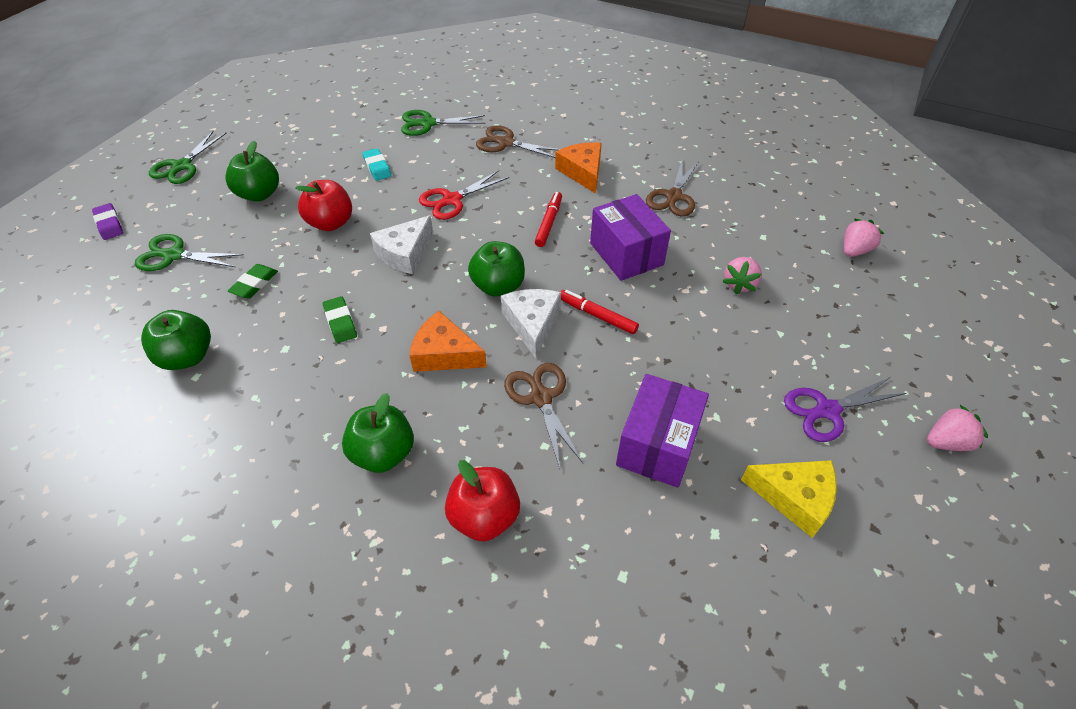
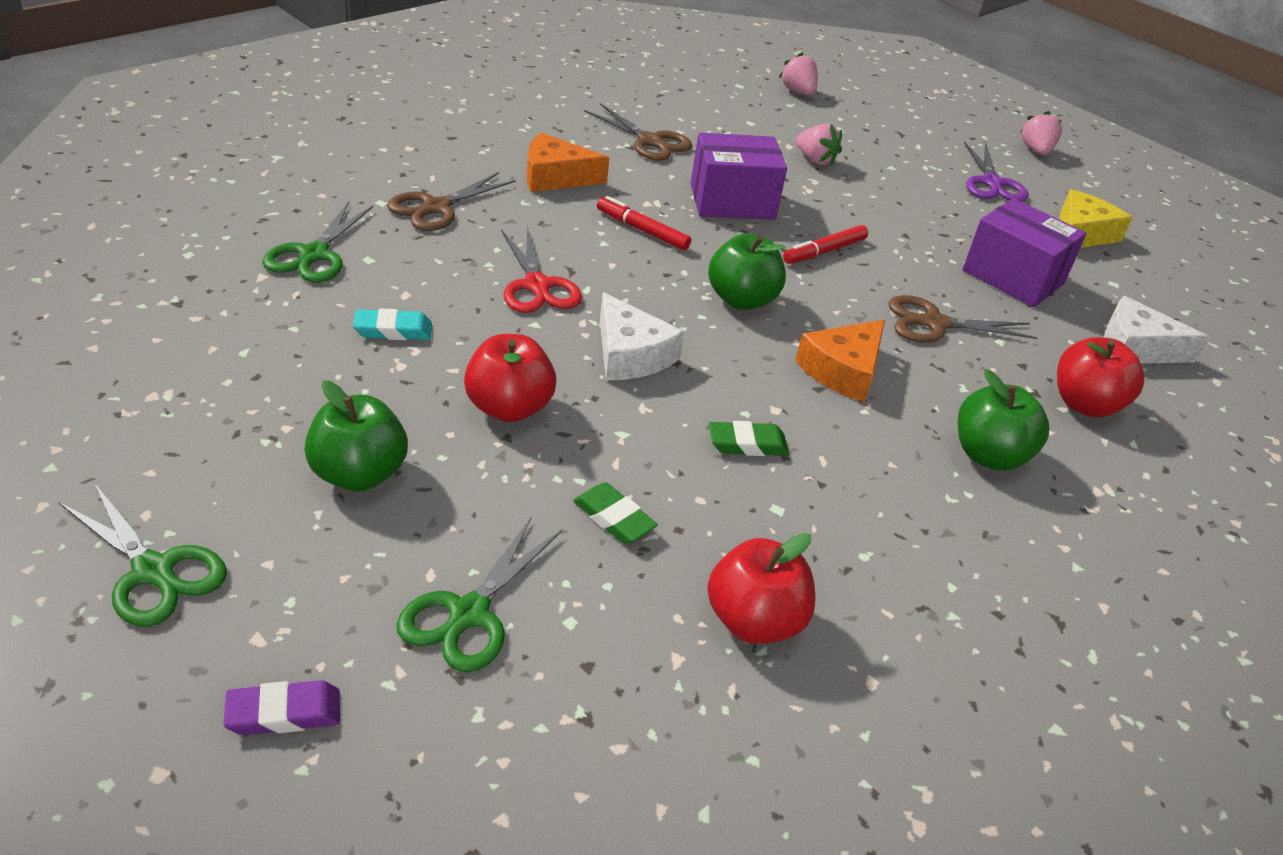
camera: 75 degrees left, 10 degrees down
green apple [141,310,211,370] -> red apple [707,533,815,644]
white cheese [501,289,561,358] -> white cheese moved to [1104,296,1209,364]

